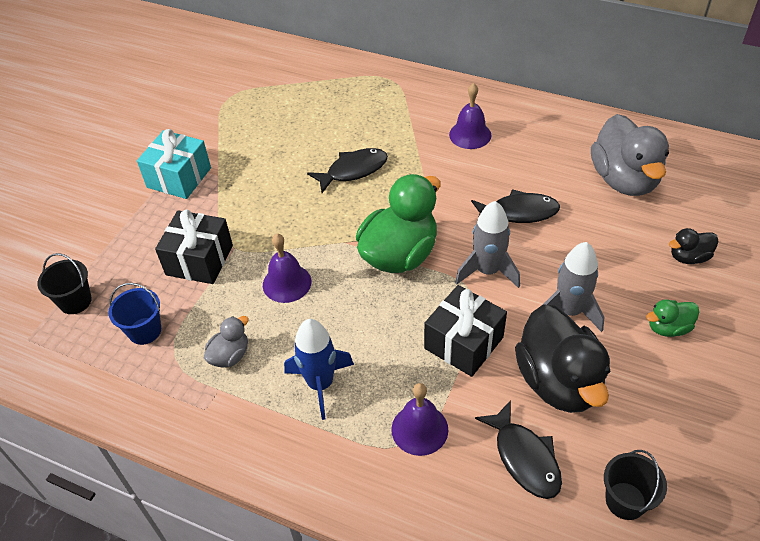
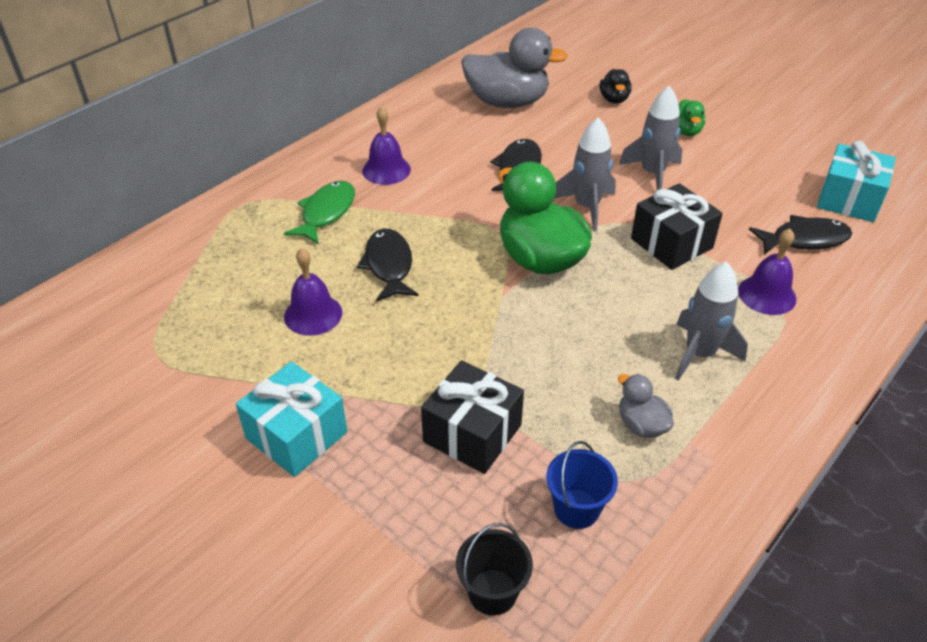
camera: 75 degrees left, 5 degrees down
purple bell [263,234,311,303] -> purple bell moved to [284,248,342,336]
blue rocket [284,319,354,420] -> grey rocket [675,261,748,381]
black duck [515,304,610,413] -> none
black bucket [604,450,667,520] -> turquoise gift [817,141,896,222]
none -> green fish [284,181,355,245]

